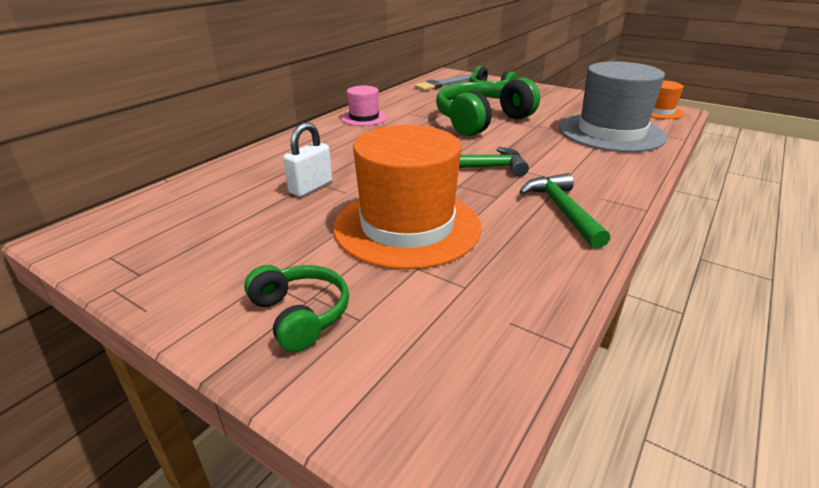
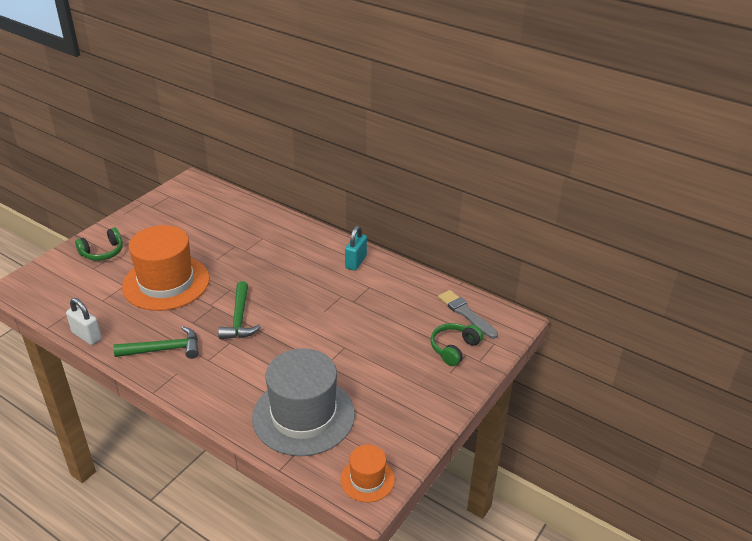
camera: 90 degrees right, 5 degrees up
white padlock [283,122,332,197] -> white padlock moved to [66,298,102,345]
pink hat [341,86,387,126] -> turquoise padlock [345,226,367,271]
green headphones [436,77,540,136] -> none

